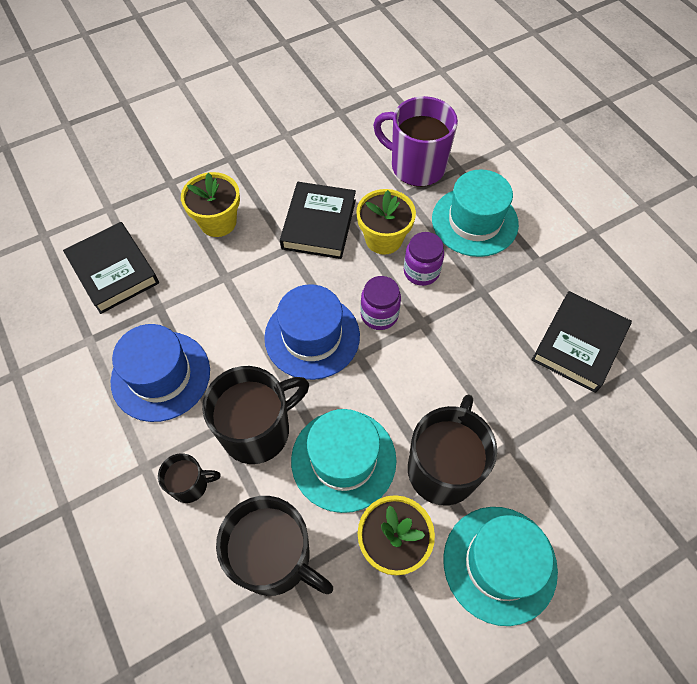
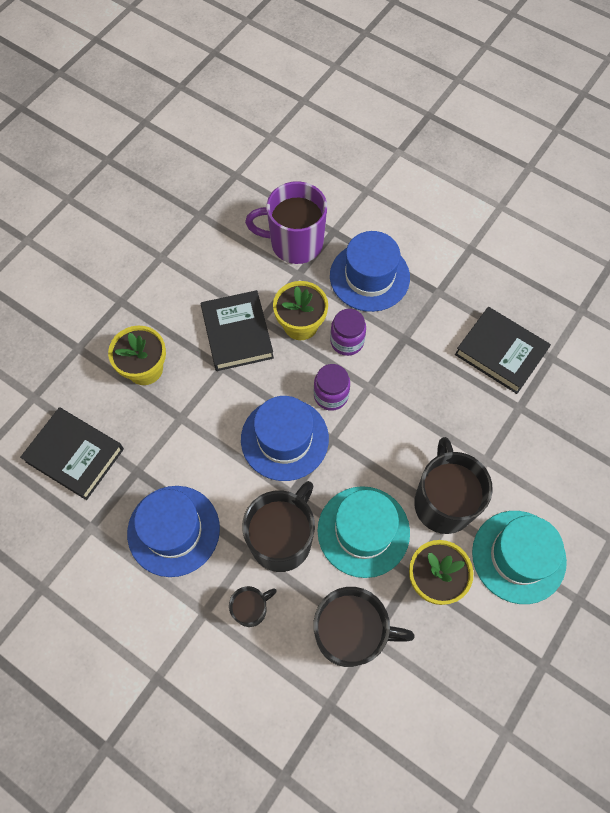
camera: 25 degrees left, 5 degrees up
turquoise hat [432,169,519,257] -> blue hat [330,231,410,312]
black book [532,291,632,393] -> black book turned 60 degrees counterclockwise [455,307,551,394]

